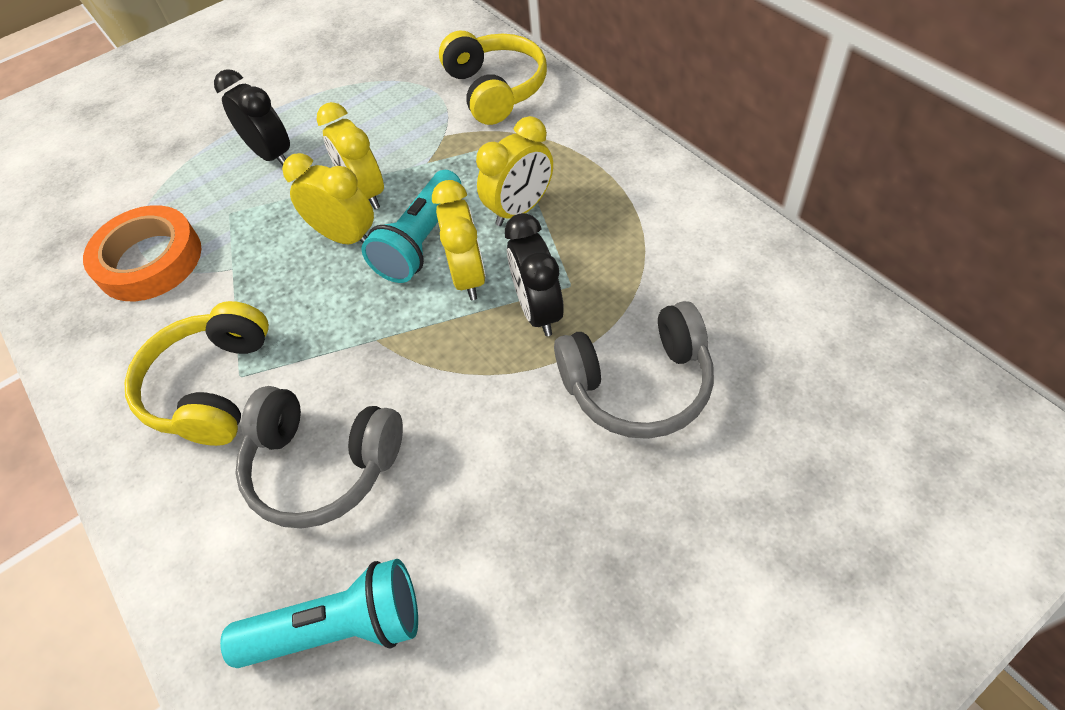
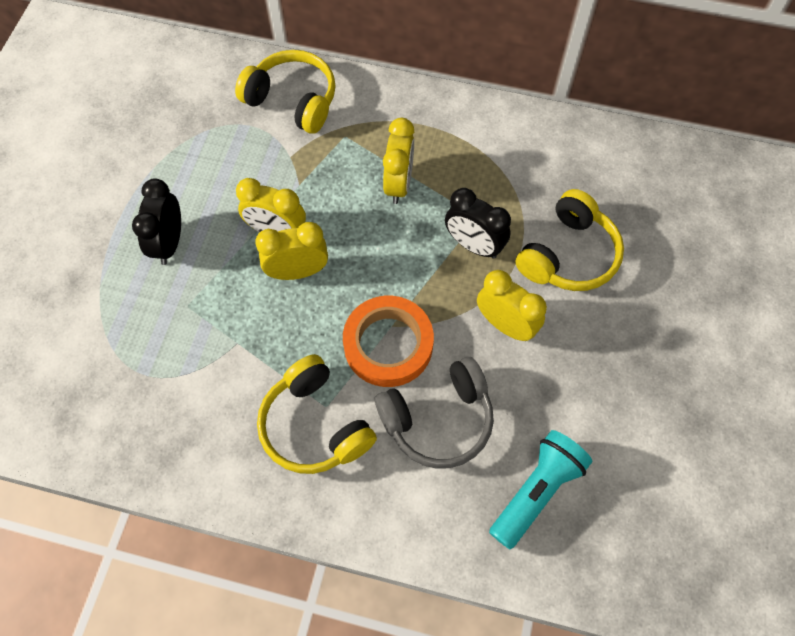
camera: 45 degrees left, 10 degrees up
orange tape [83,205,201,301] -> orange tape moved to [343,296,434,387]
black clock [214,69,290,165] -> black clock turned 90 degrees counterclockwise [132,178,181,265]
turquoise flashlight [361,170,461,283] -> none
yellow clock [432,180,486,300] -> yellow clock moved to [477,270,547,341]
grey headphones [554,301,714,439] -> yellow headphones [515,189,624,291]

